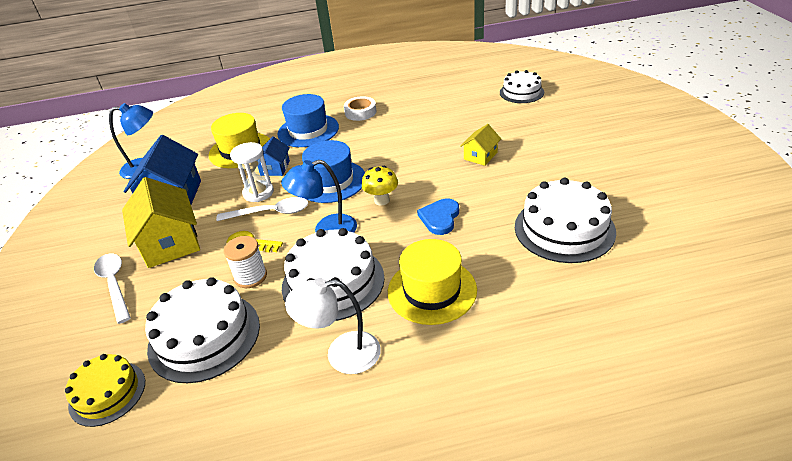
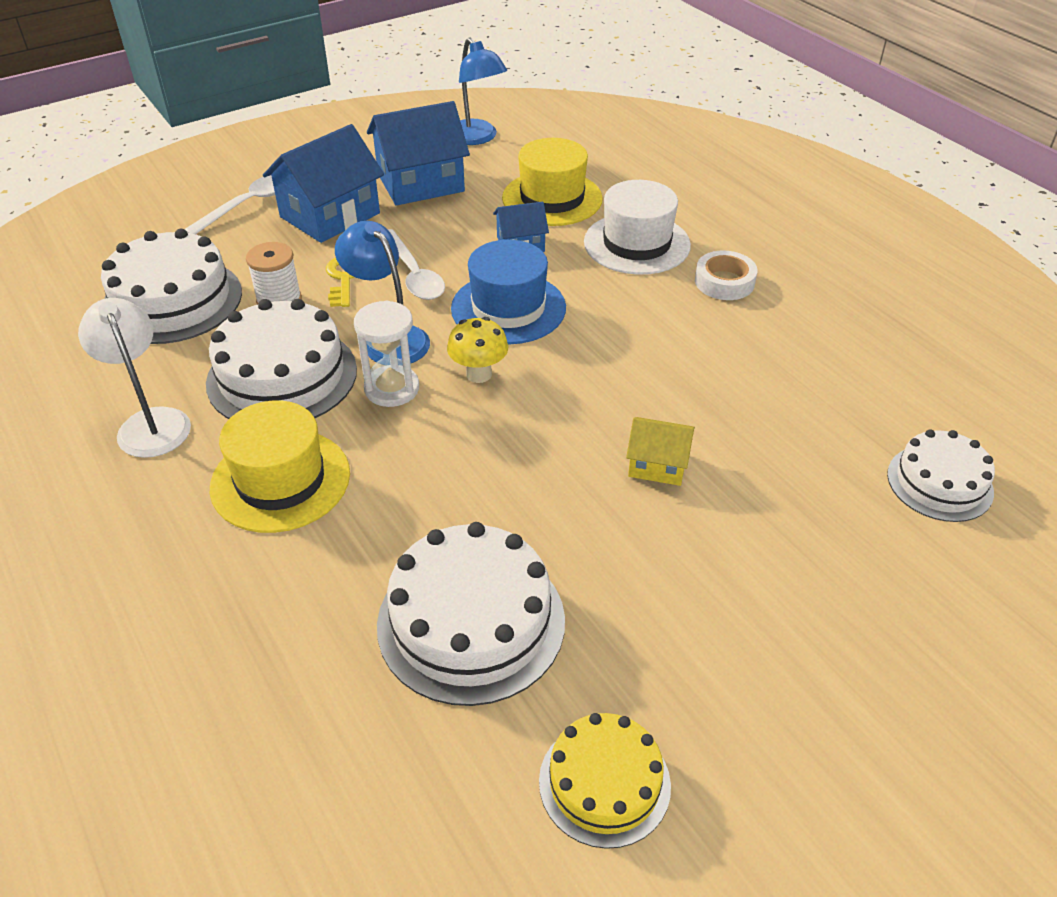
camera: 65 degrees right, 5 degrees up
yellow cake [65,354,145,427] -> yellow cake moved to [539,713,671,849]
yellow house [122,177,200,268] -> blue house [263,124,384,243]
white hourglass [230,142,274,202] -> white hourglass moved to [354,301,419,407]
blue hat [277,94,339,147] -> white hat [584,180,691,275]
blue heart [417,199,459,235] -> none

